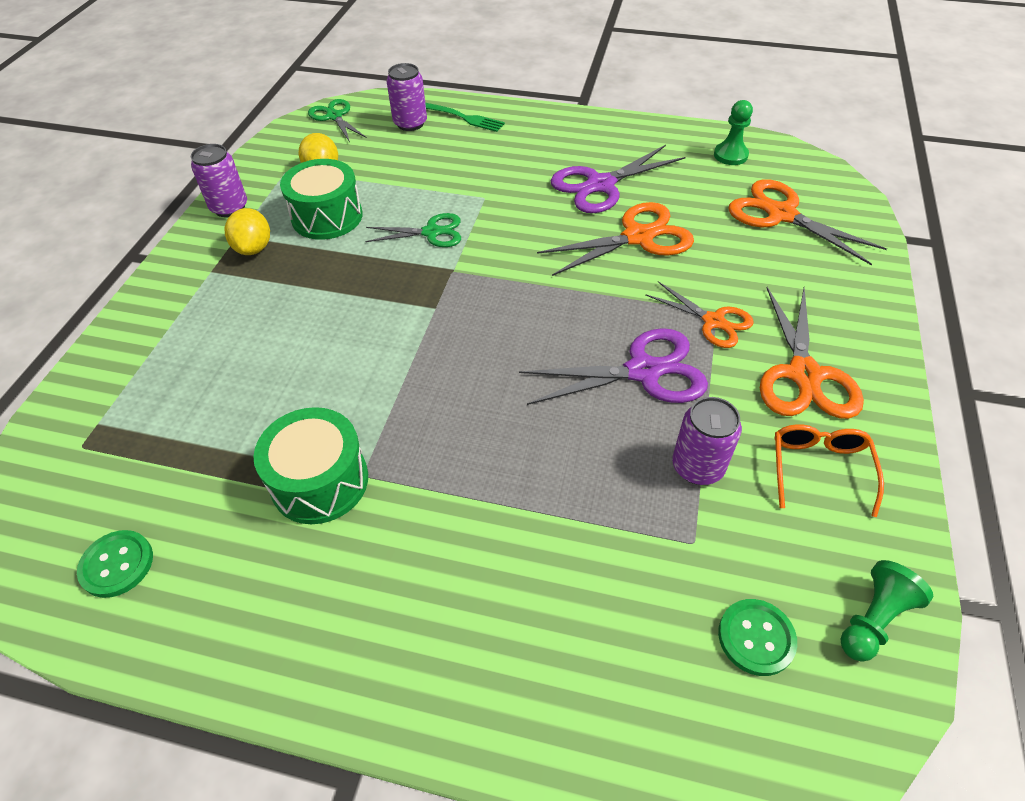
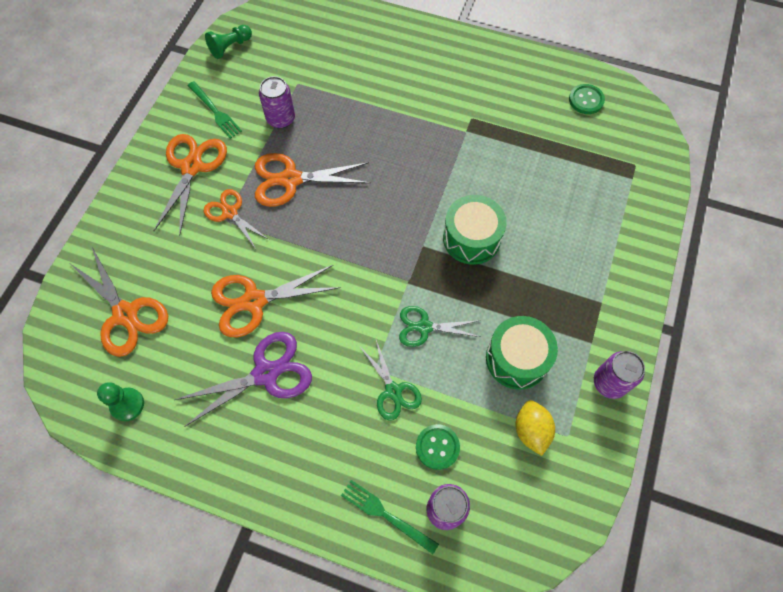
camera: 175 degrees left, 15 degrees up
yellow lemon [225,208,270,255] -> none
green drum [253,407,368,524] -> green drum moved to [443,195,507,265]
green scissors [308,99,367,142] -> green scissors moved to [360,340,422,421]
purple scissors [519,328,708,405] -> orange scissors [255,153,371,207]
green button [718,599,797,676] -> green button moved to [416,424,460,470]
orange glasses [774,424,884,517] -> green fork [188,81,242,139]

